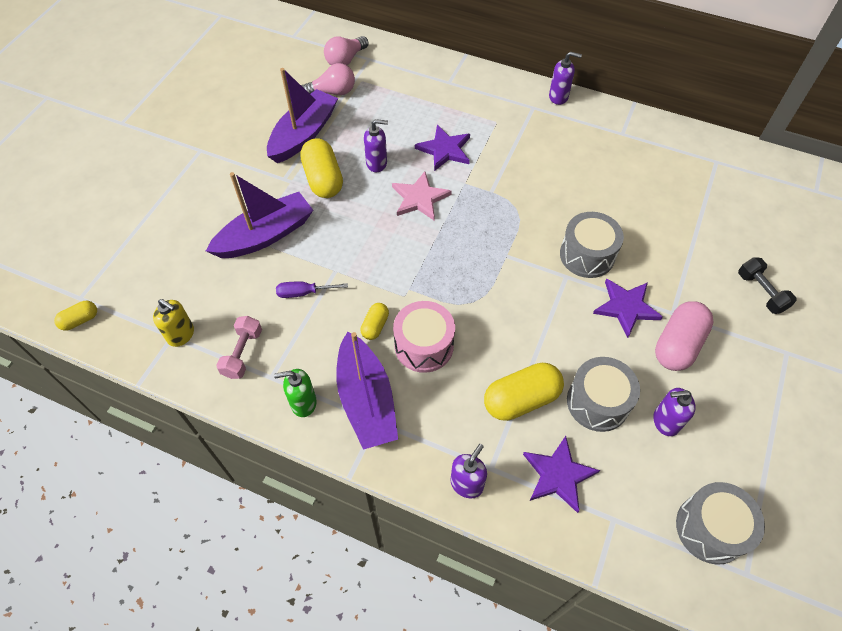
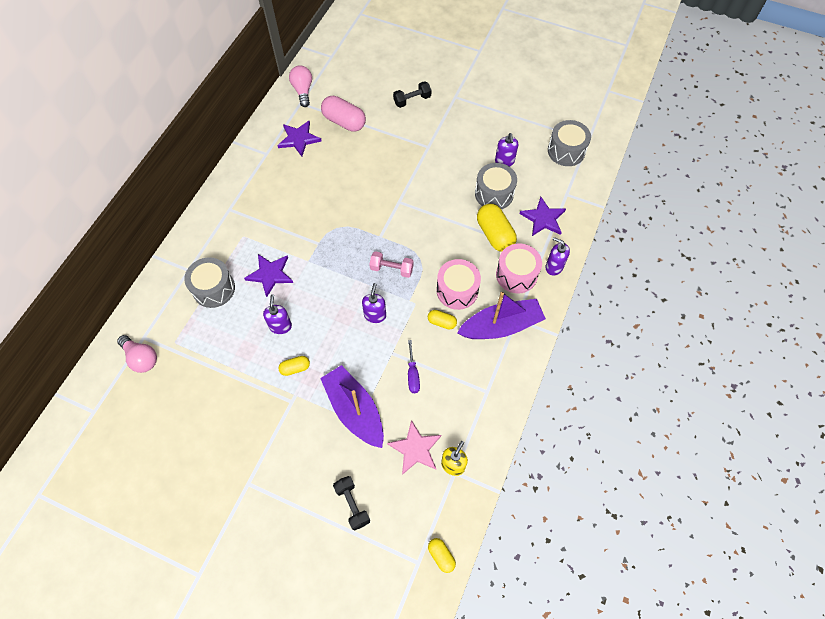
camera: 90 degrees left, 5 degrees up
pink dumbbell [216,316,262,379] -> pink dumbbell moved to [369,251,414,278]
purple boat [267,68,338,163] -> none
green soap dispenser [274,369,317,417] -> none
yellow capsule [300,138,343,198] -> yellow capsule [279,356,310,376], size x0.53
pink light bulb [302,63,355,95] -> pink light bulb moved to [289,65,312,107]
pink star [392,171,452,221] -> pink star moved to [387,420,441,475]
purple soap dispenser [549,52,582,105] -> purple soap dispenser moved to [362,283,386,323]
grey drum [560,212,624,278] -> grey drum moved to [184,257,235,308]
purple star [593,278,663,338] -> purple star moved to [278,120,322,157]
pink capsule [655,301,714,371] -> pink capsule moved to [321,96,366,132]
none -> black dumbbell [333,476,370,531]
none -> pink drum [496,243,542,294]

